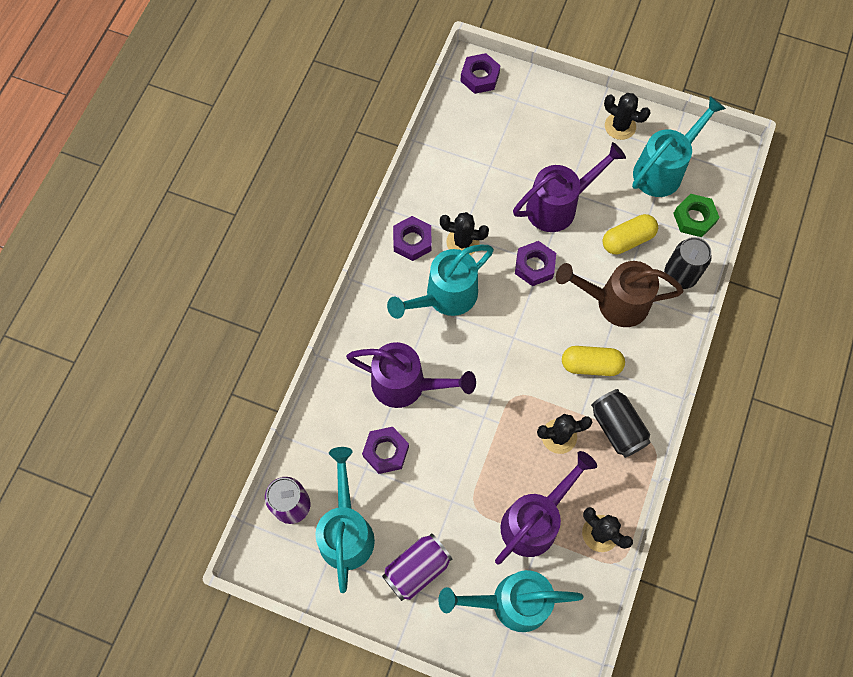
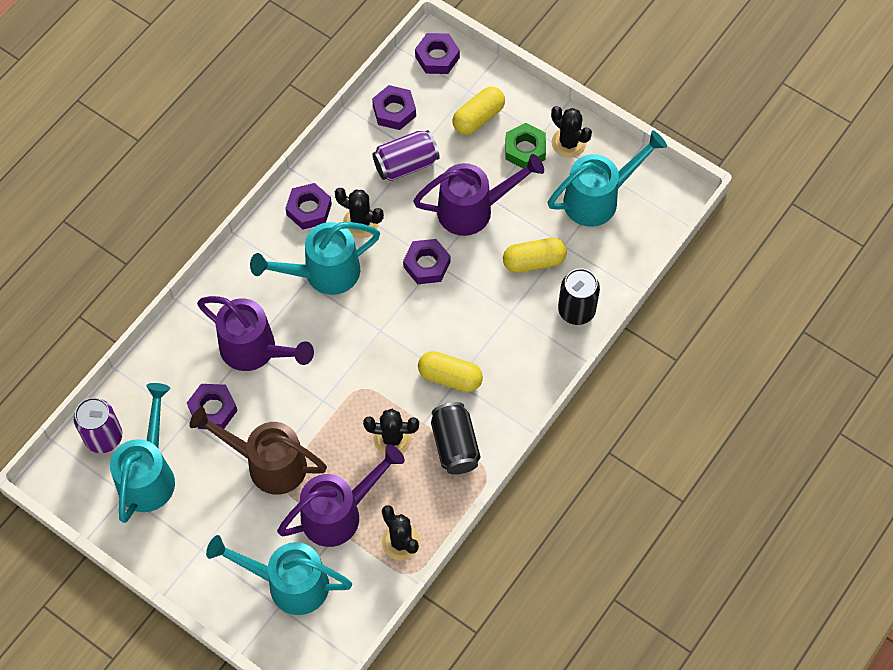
camera: 15 degrees right, 5 degrees down
purple can [382,533,452,601] -> purple can moved to [372,130,440,181]
brown watering can [556,261,684,327] -> brown watering can moved to [190,407,327,495]
green nut [673,194,720,237] -> green nut moved to [506,123,546,168]
none -> purple nut [372,85,416,130]
none -> yellow capsule [453,87,505,135]

